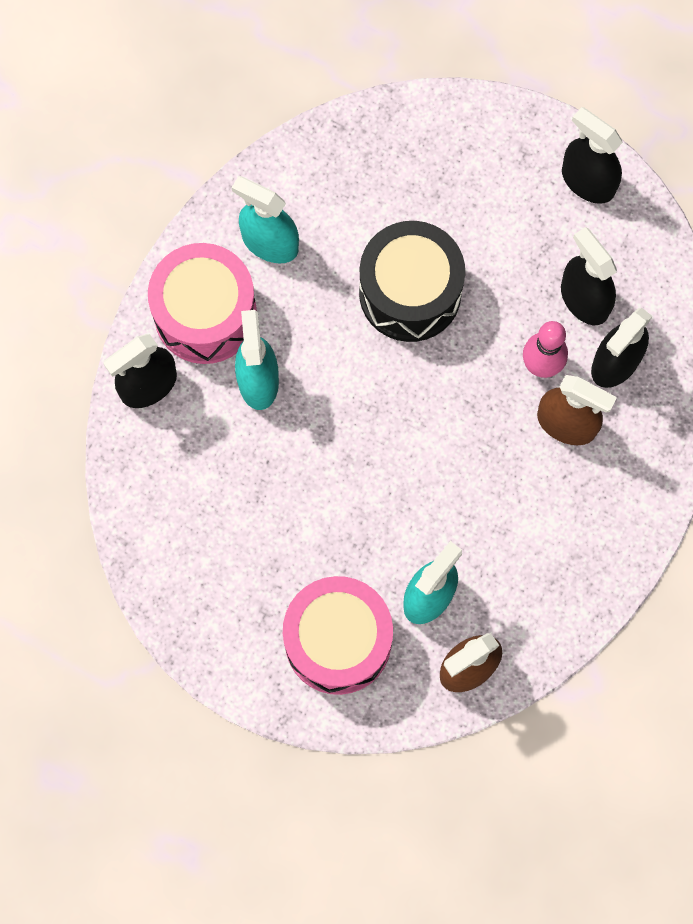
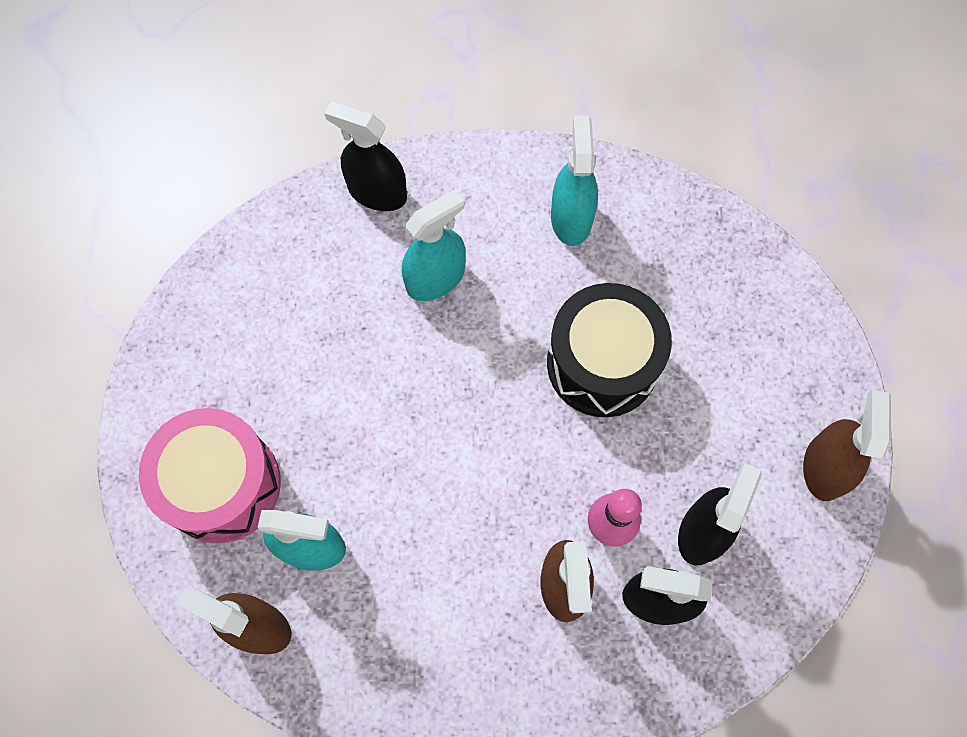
camera: 60 degrees right, 5 degrees down
pink drum [148,243,257,364] -> none
black spray bottle [562,107,623,204] -> brown spray bottle [803,390,891,501]

